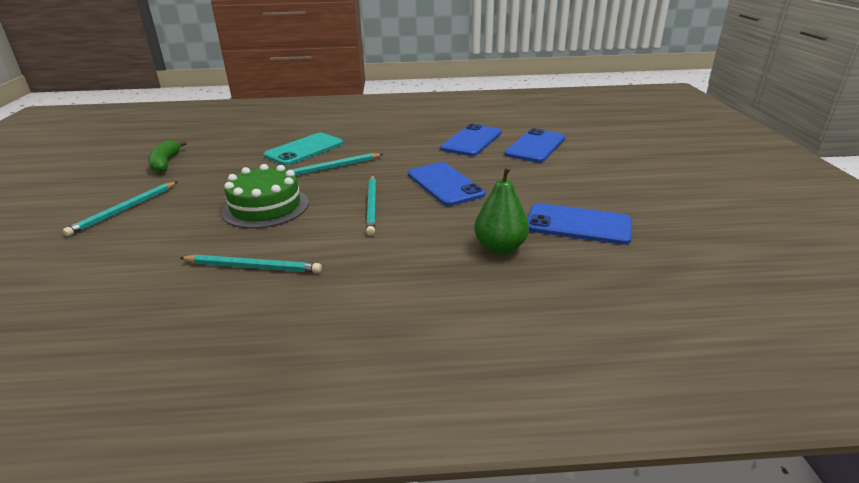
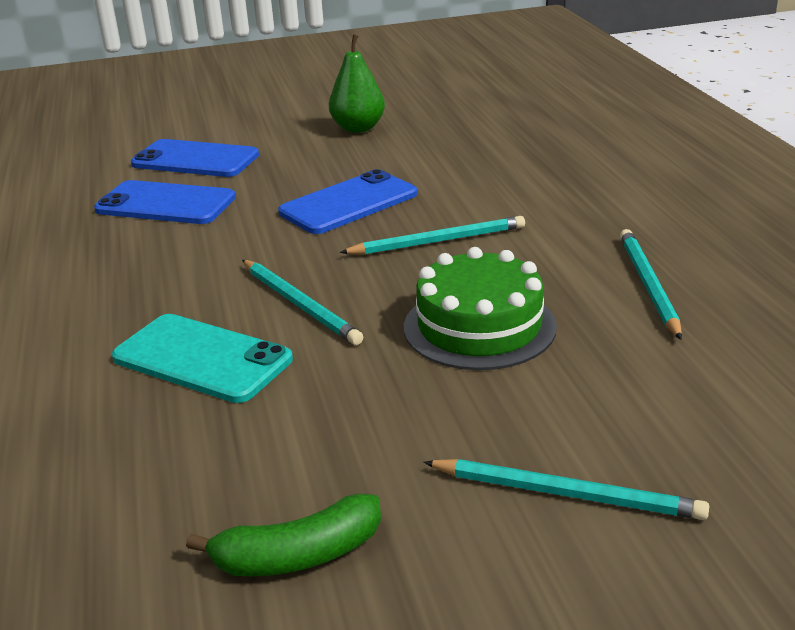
camera: 100 degrees left, 0 degrees up
green pear [474,166,529,255] -> green pear moved to [329,34,385,133]
blue phone [527,203,632,245] -> none

